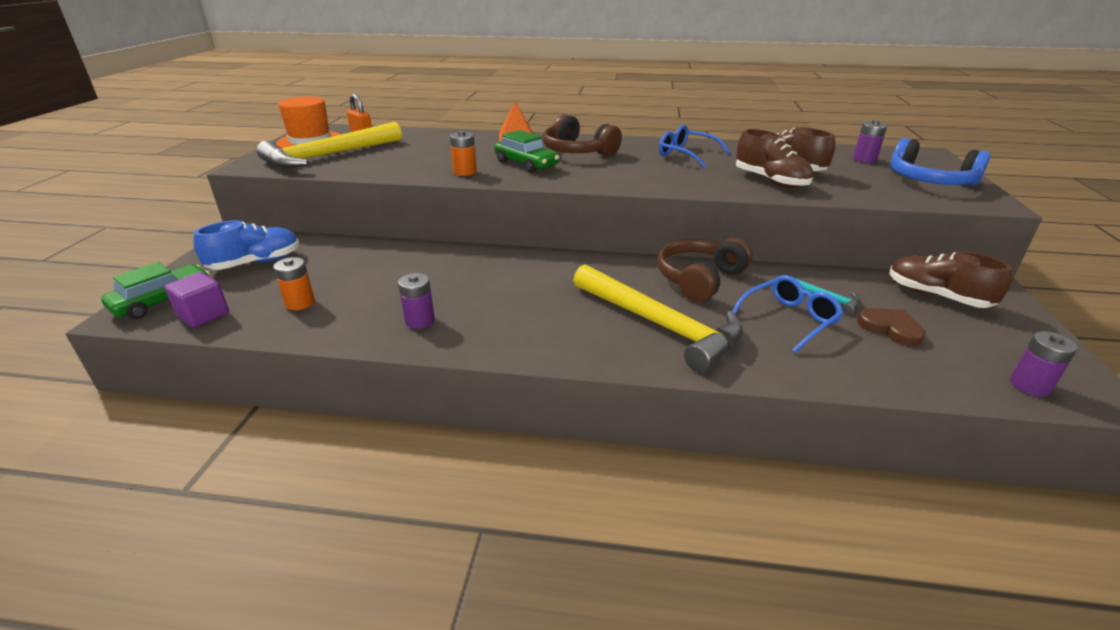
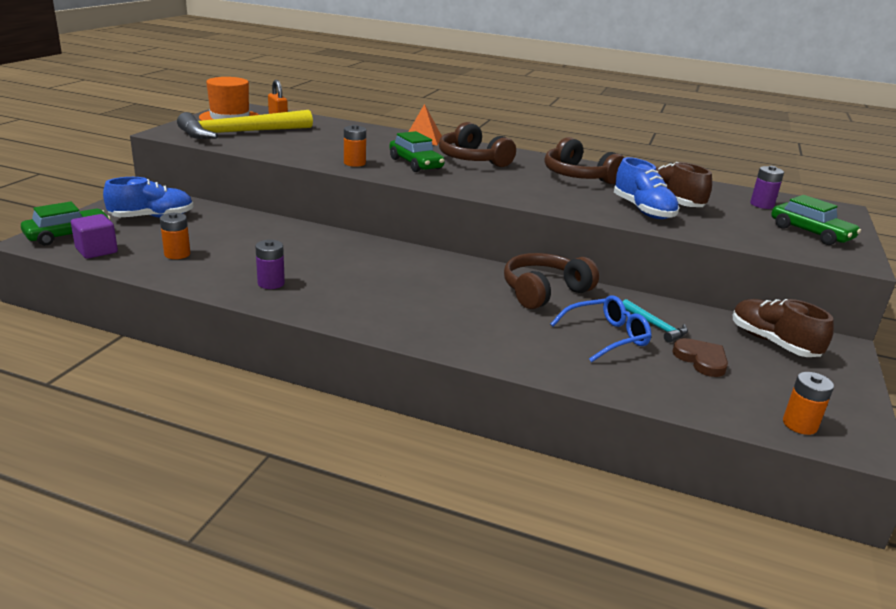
camera: 10 degrees right, 5 degrees down
yellow hammer [573,264,743,373] -> none
blue glasses [659,125,730,168] -> brown headphones [545,137,624,184]
brown shoe [736,129,813,188] -> blue shoe [614,157,679,219]
blue headphones [890,138,991,186] -> green car [771,195,861,245]
purple battery [1010,331,1078,397] -> orange battery [783,372,834,435]

